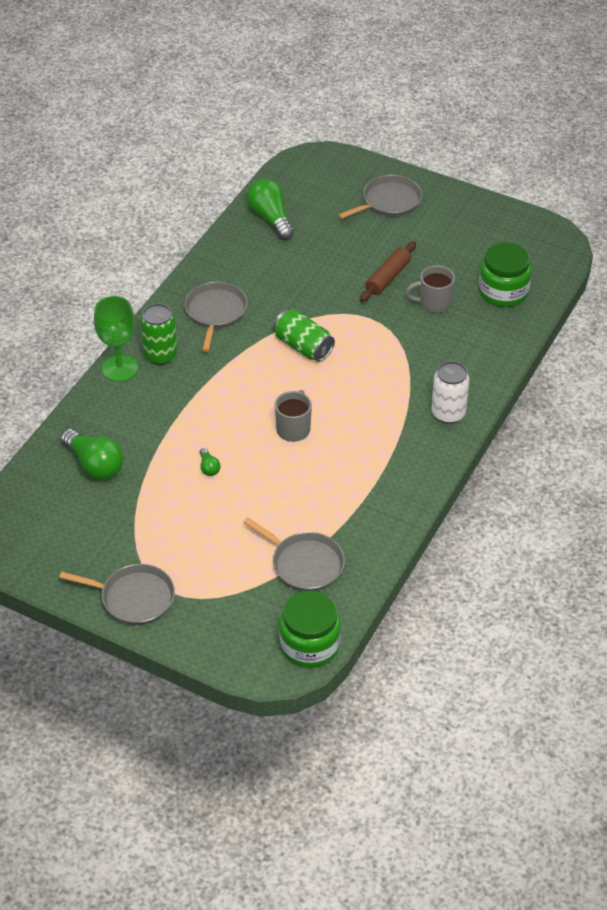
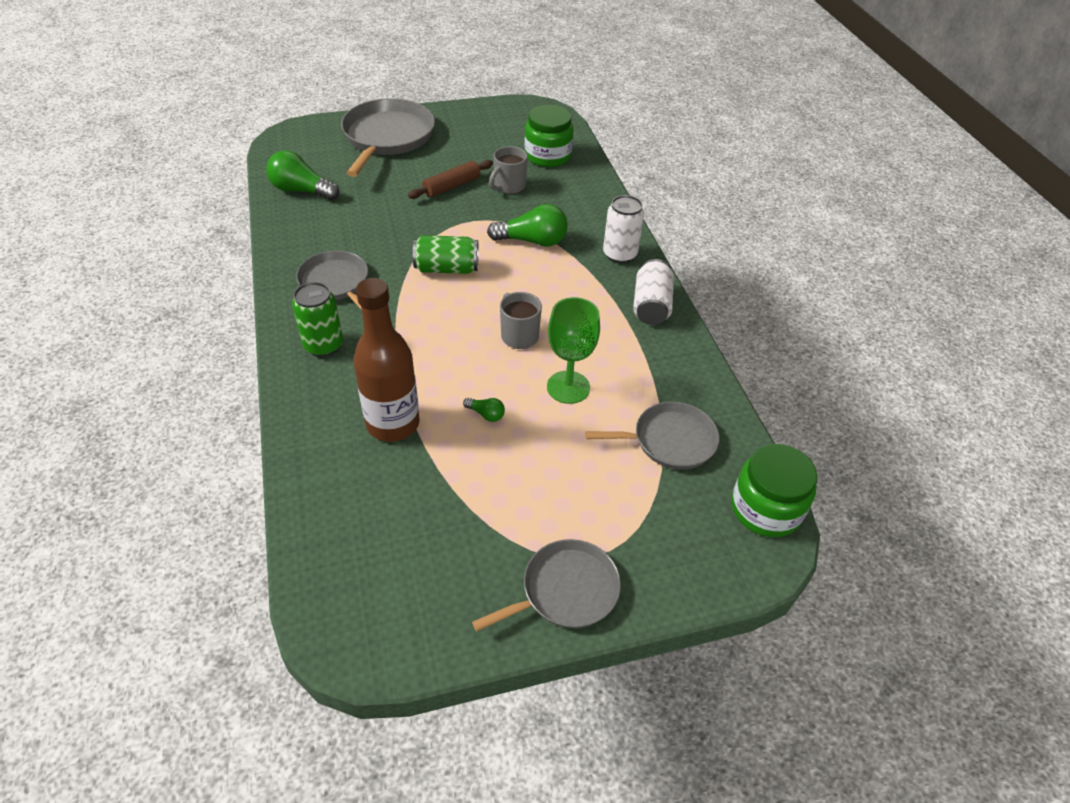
camera: 45 degrees left, 0 degrees up
green light bulb [61,429,123,480] -> green light bulb moved to [487,204,568,247]
green goblet [94,296,138,382] -> green goblet moved to [547,297,600,404]
grey pan [338,175,422,219] -> grey pan [341,99,435,177], size x1.62
brown rolling pin [360,241,416,302] -> brown rolling pin turned 60 degrees clockwise [408,160,493,199]
none -> brown bottle [353,278,420,442]
none -> white can [633,259,674,325]

